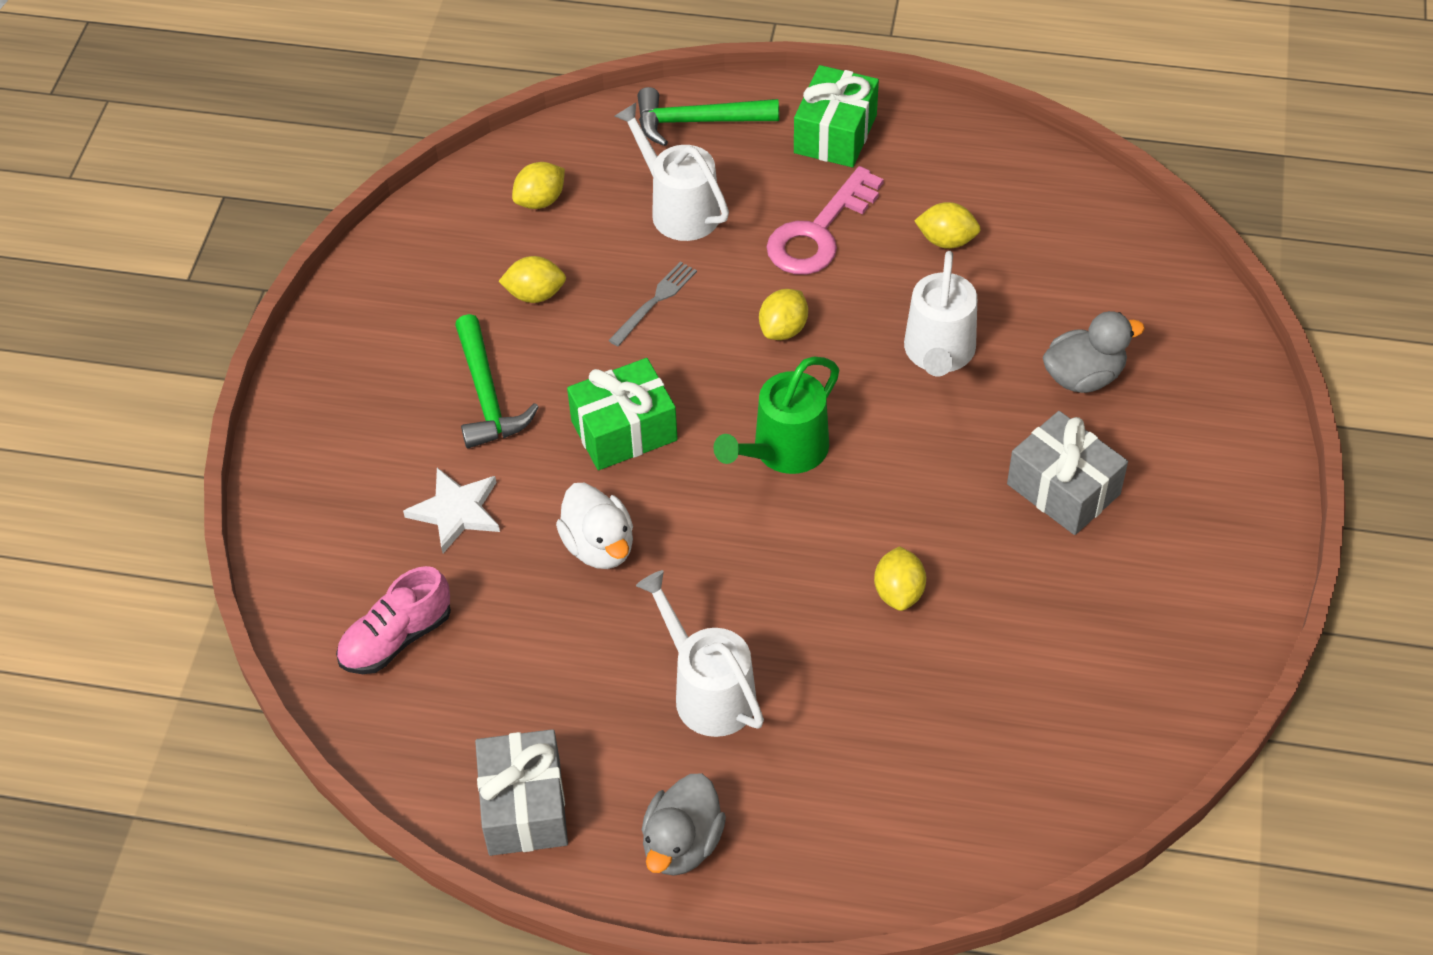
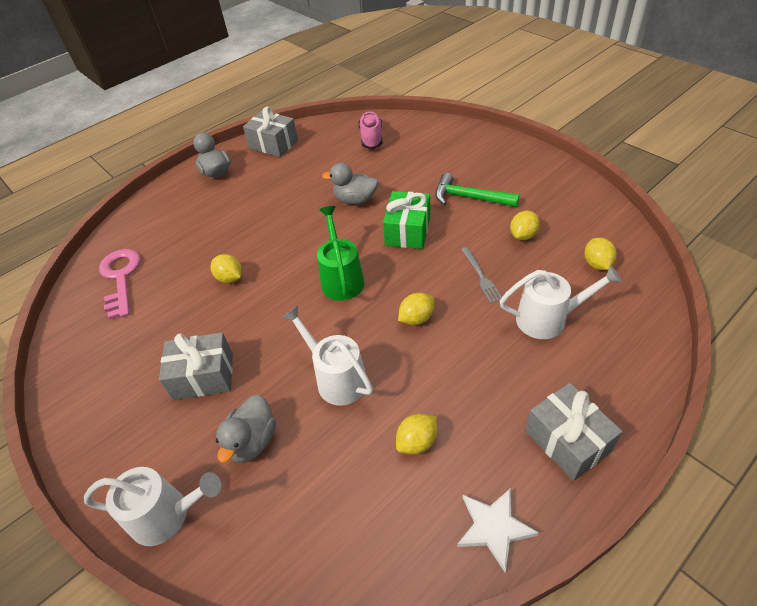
camera: 130 degrees right, 5 degrees down
white star [403,468,500,553] -> white star moved to [457,488,539,572]
white duck [556,483,633,569] -> grey duck [322,163,378,204]
white watering can [636,570,764,737] -> white watering can moved to [84,467,221,546]
green hammer [637,87,779,146] -> none
yellow lemon [759,289,808,340] -> yellow lemon turned 75 degrees clockwise [398,293,434,325]
pink key [766,166,884,275] -> pink key moved to [99,249,141,319]
green gift [794,65,879,167] -> grey gift [525,383,622,481]

